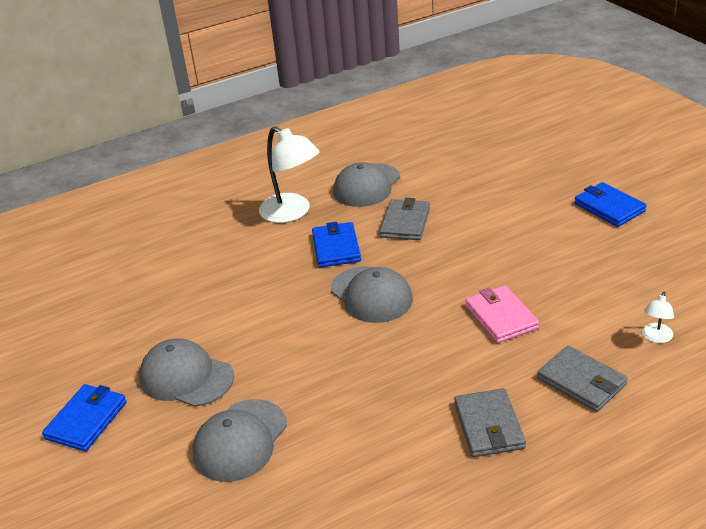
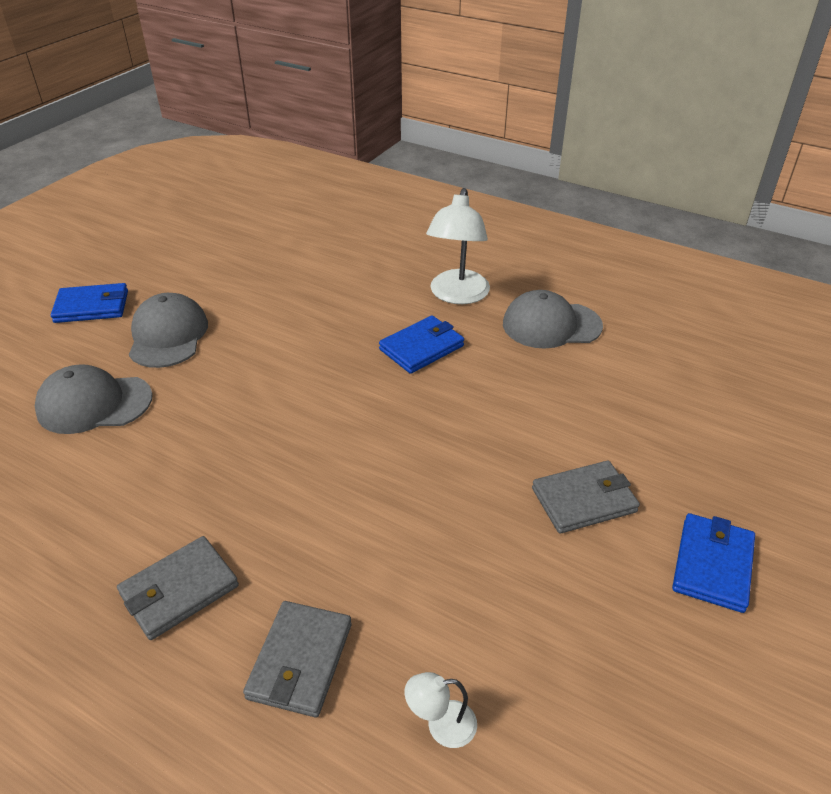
camera: 55 degrees right, 5 degrees up
grey cap [331,266,413,323] -> none
grey wallet [379,198,430,240] -> grey wallet moved to [532,461,640,534]
pink wallet [465,285,539,343] -> none

